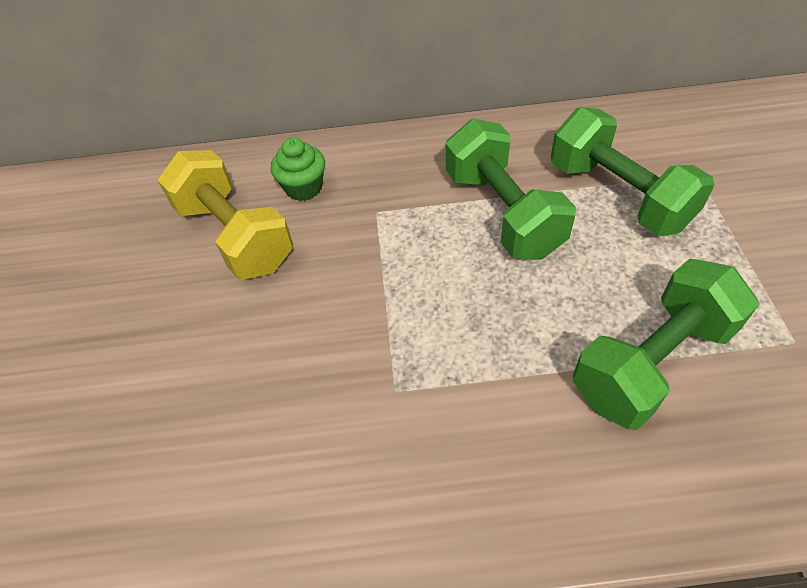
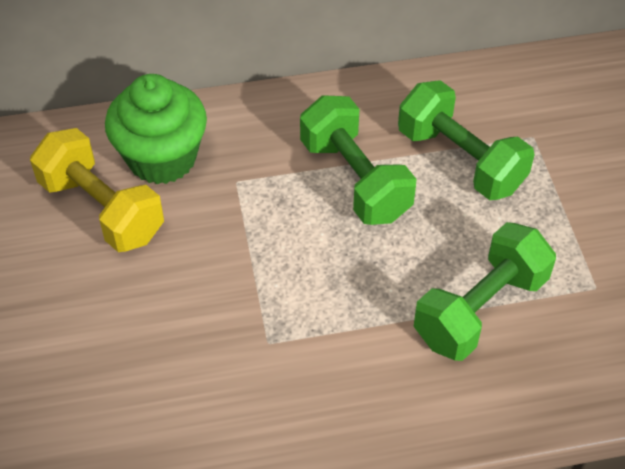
camera: 10 degrees left, 0 degrees up
green cupcake [271,138,325,201] -> green cupcake [105,74,207,184], size x1.89

